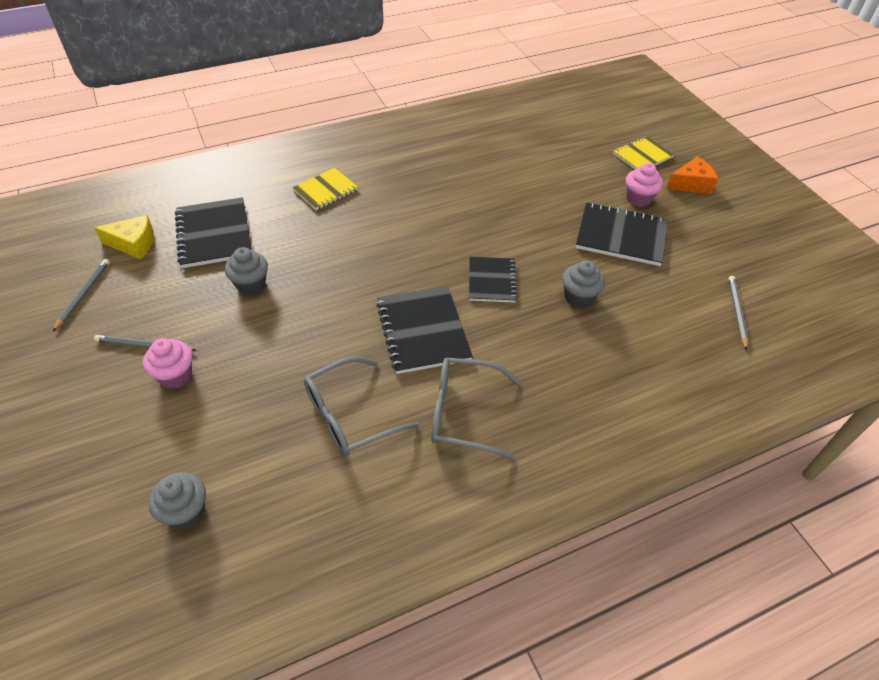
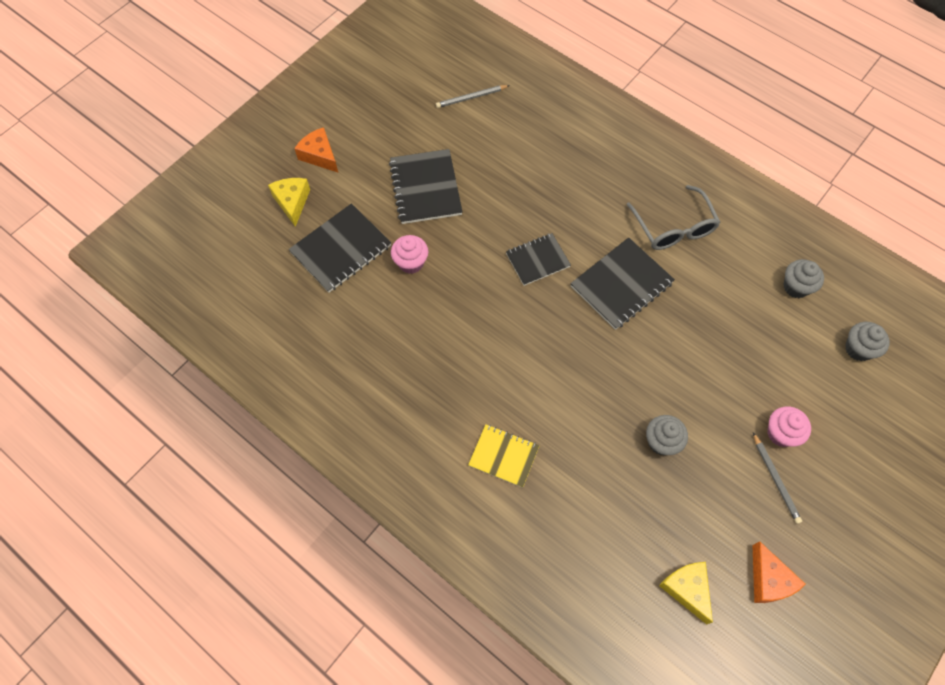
camera: 115 degrees left, 15 degrees up
grey pencil [53,259,110,331] -> orange cheese [752,541,806,603]
black notebook [175,197,251,268] -> black notebook moved to [289,203,391,292]
grey glasses [304,356,419,456] -> none
grey cupcake [562,260,605,308] -> grey cupcake moved to [783,259,824,298]
yellow notebook [613,136,674,169] -> yellow cheese [268,178,310,227]
pink cupcake [626,163,663,207] -> pink cupcake moved to [391,235,428,274]

